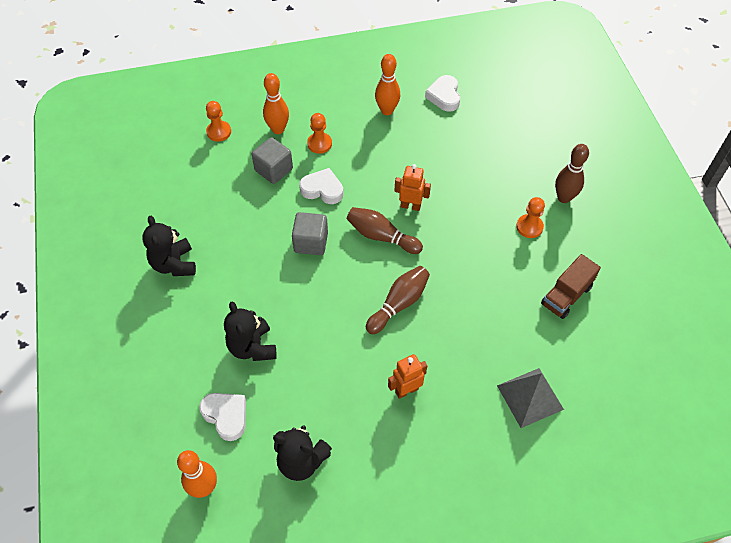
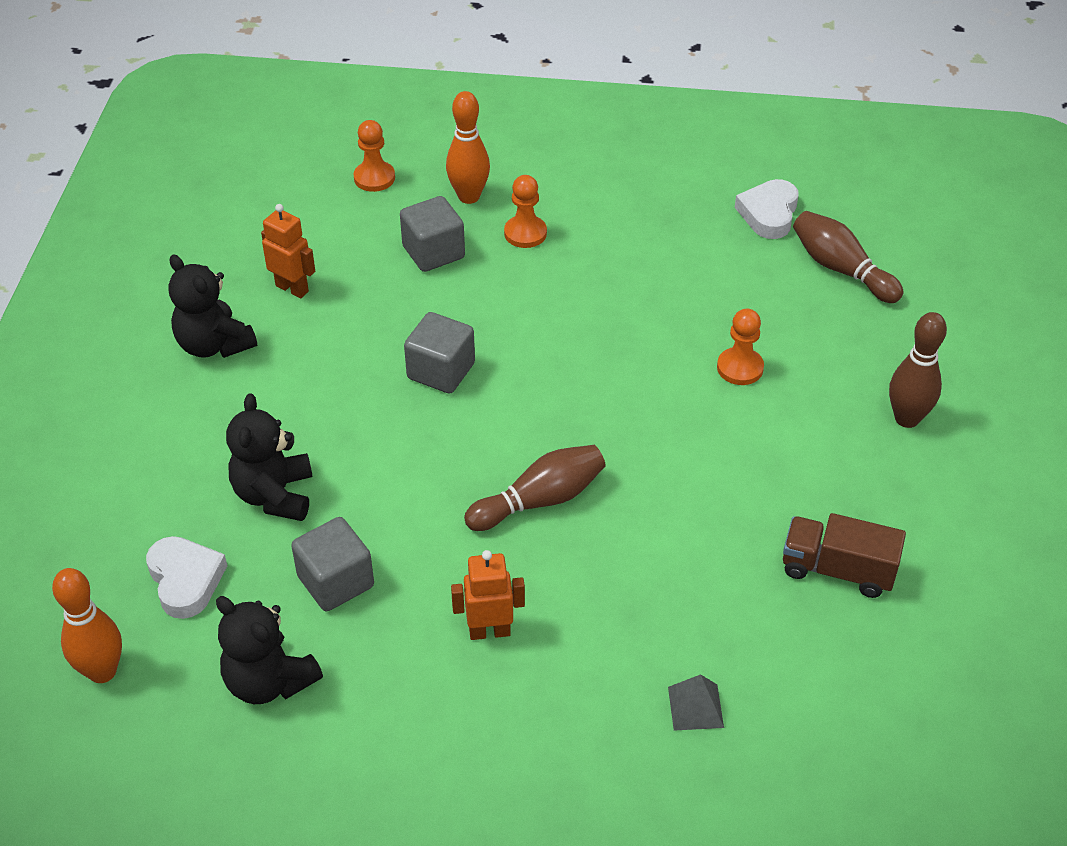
camera: 20 degrees right, 10 degrees down
black teddy bear [142,216,196,276] -> black teddy bear turned 45 degrees counterclockwise [168,254,257,358]
white heart [299,168,343,204] -> none
brown bowling pin [347,207,423,254] -> brown bowling pin moved to [793,211,903,303]
orange bowling pin [375,54,400,115] -> none
orange robot [395,164,431,211] -> orange robot moved to [261,204,315,299]
grey pyramid [497,368,564,428] -> grey pyramid [668,674,724,731], size x0.56
orange pawn [516,197,545,238] -> orange pawn moved to [717,309,764,385]
brown truck [541,254,601,319] -> brown truck turned 45 degrees clockwise [783,513,906,598]
none -> grey cube [291,517,374,611]

